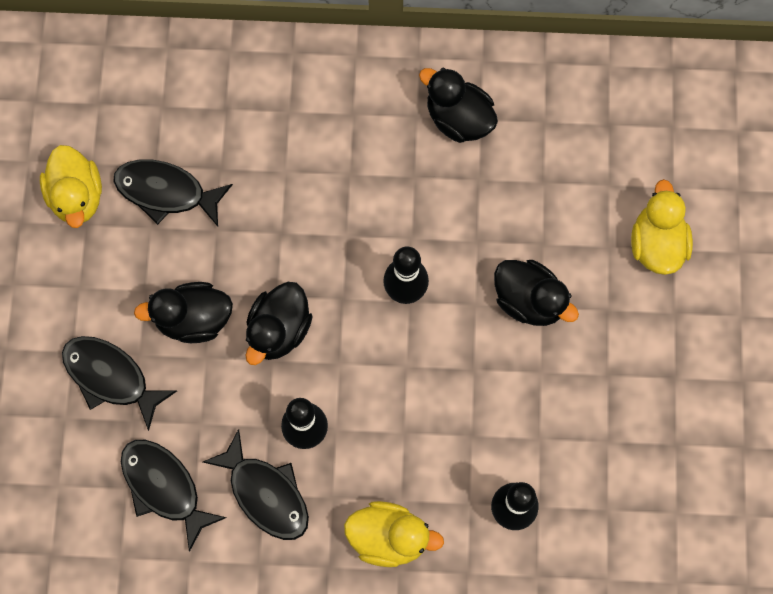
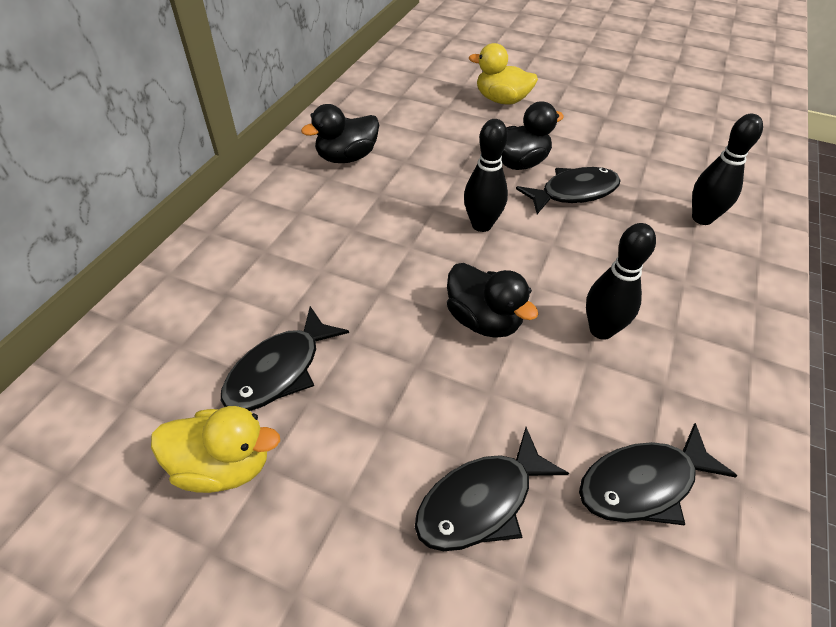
camera: 70 degrees left, 25 degrees down
black duck [134,282,233,343] -> none
black fish [203,429,309,540] -> black fish moved to [516,167,621,214]
yellow duck [344,501,444,567] -> none

